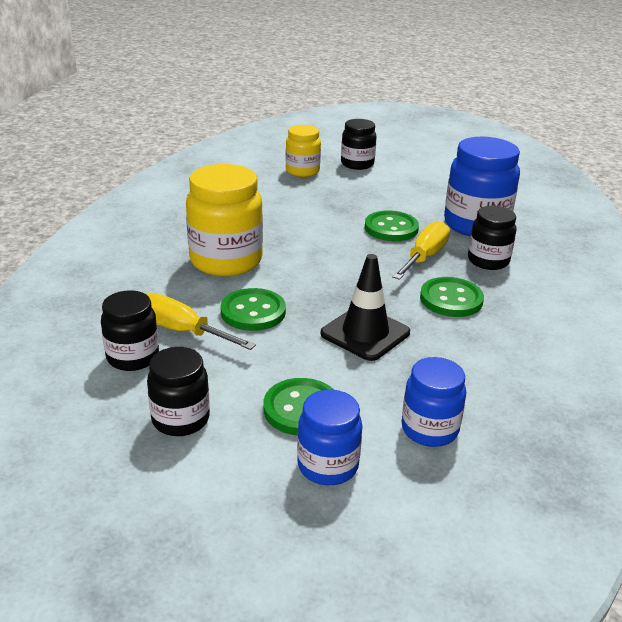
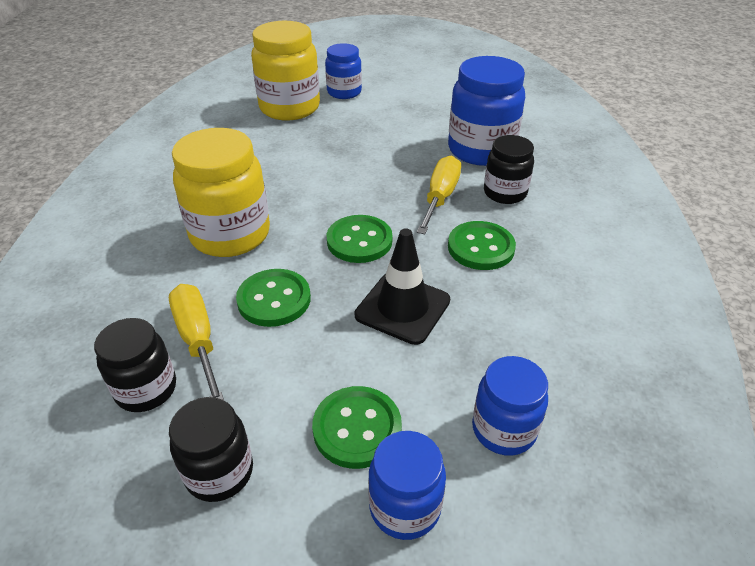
camera: 10 degrees left, 10 degrees up
yellow screwdriver [145,293,256,350] -> yellow screwdriver turned 45 degrees clockwise [169,284,224,400]
yellow jar [285,125,321,177] -> yellow jar [251,21,320,120], size x1.69
black jar [341,119,377,170] -> blue jar [325,43,362,99]
green button [365,210,419,241] -> green button moved to [327,215,393,263]

